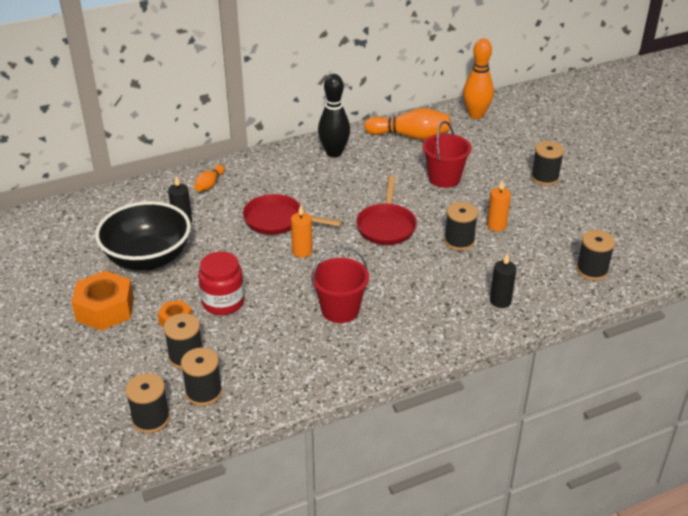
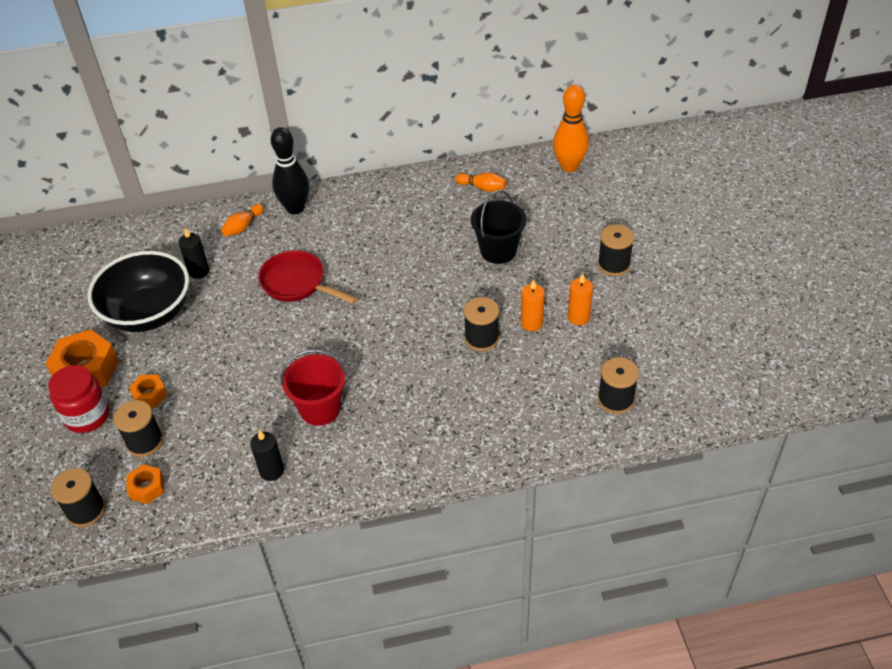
camera: 15 degrees right, 10 degrees up
black spool [181,348,222,406] -> orange nut [126,464,164,504]
red jar [198,251,244,315] -> red jar moved to [48,365,110,433]
orange candle [291,205,312,258] -> orange candle moved to [568,273,593,325]
black bowling pin [318,74,350,158] -> black bowling pin moved to [271,127,309,214]
red pan [356,175,417,245] -> none
orange bowling pin [364,108,450,140] -> orange bowling pin [456,172,507,192], size x0.54
red bucket [423,121,471,188] -> black bucket [471,190,527,264]
black candle [490,253,517,308] -> black candle moved to [250,430,284,481]

